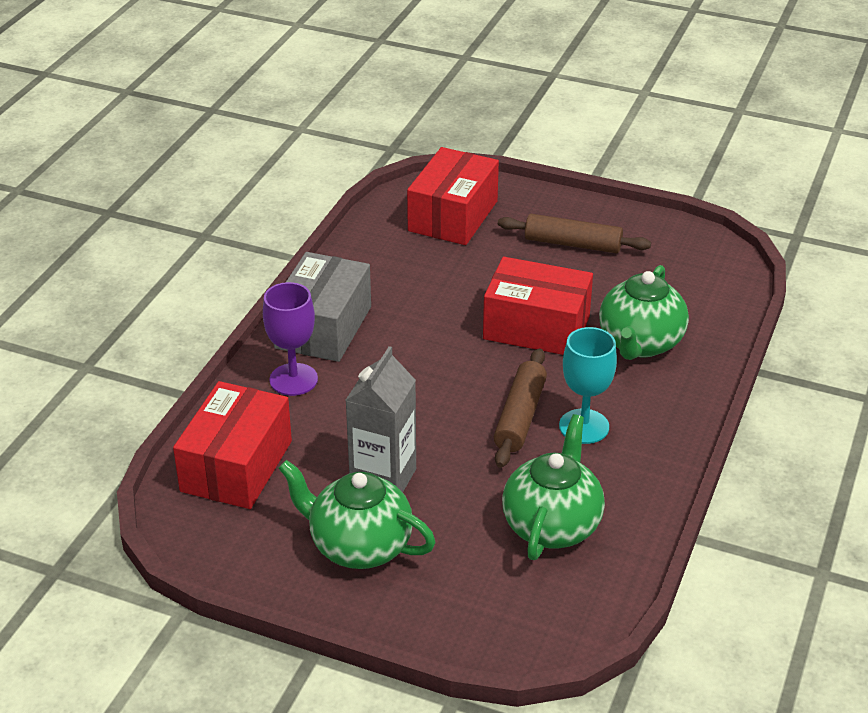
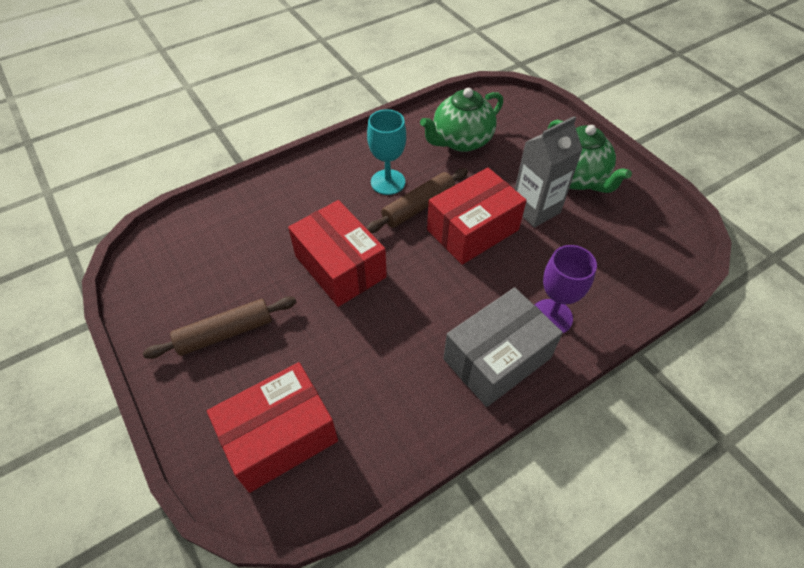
camera: 145 degrees left, 15 degrees up
red box [173,381,292,509] -> red box moved to [427,167,527,265]
brown rolling pin [498,214,651,253] -> brown rolling pin turned 75 degrees counterclockwise [143,296,296,359]
green teapot [599,265,689,360] -> none

